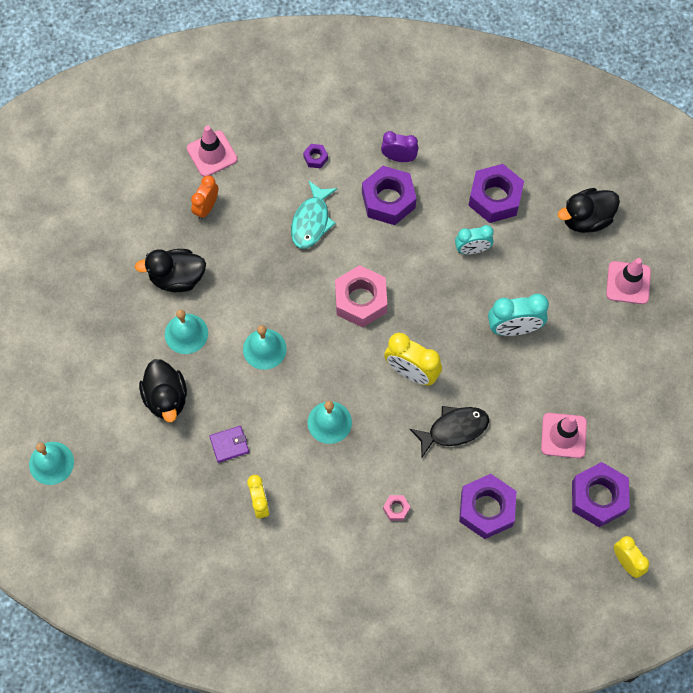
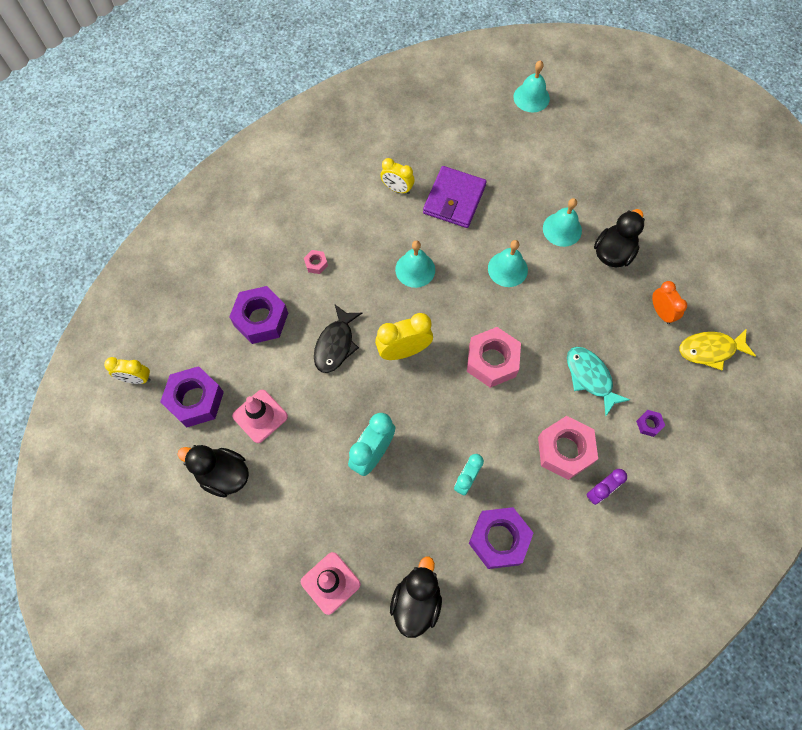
camera: 130 degrees right, 0 degrees up
black duck [139,359,187,422] -> black duck moved to [178,445,249,498]
pink traffic cone [187,125,237,177] -> yellow fish [680,328,756,370]
purple wallet [209,426,249,463] -> purple wallet [423,166,487,228], size x1.93
purple nut [362,166,417,225] -> pink nut [538,416,598,480]

